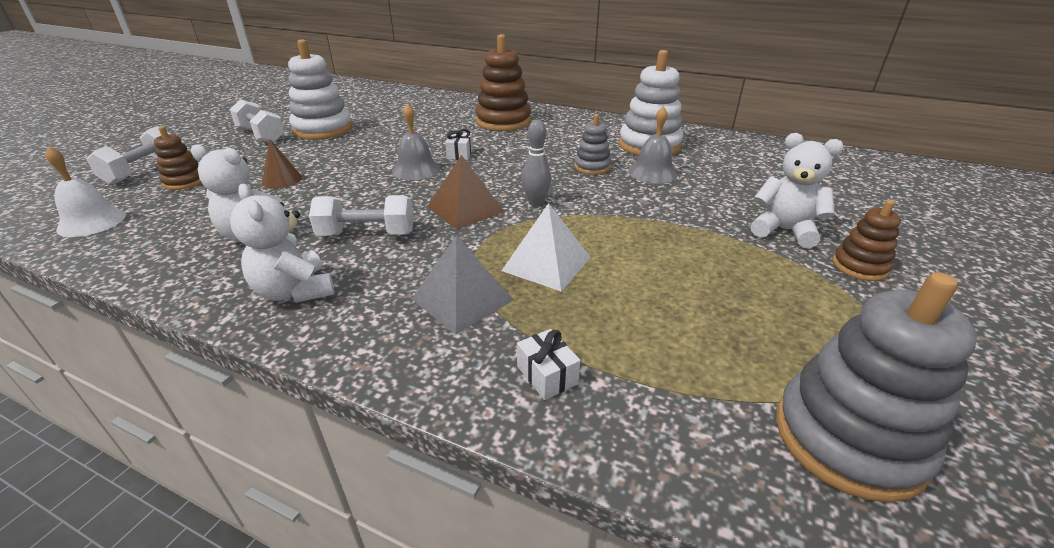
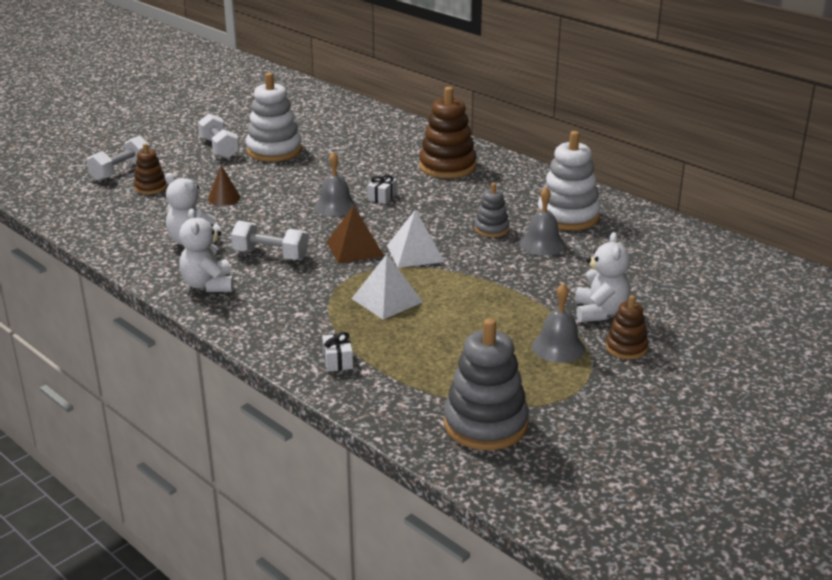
camera: 20 degrees right, 5 degrees down
white bell [45,146,126,237] -> none
grey pyramid [412,235,513,334] -> none
grey bowling pin [522,120,551,206] -> white pyramid [387,209,444,268]
white teddy bear [751,133,843,248] -> white teddy bear turned 45 degrees clockwise [575,232,630,322]
none -> grey bell [531,283,586,363]

